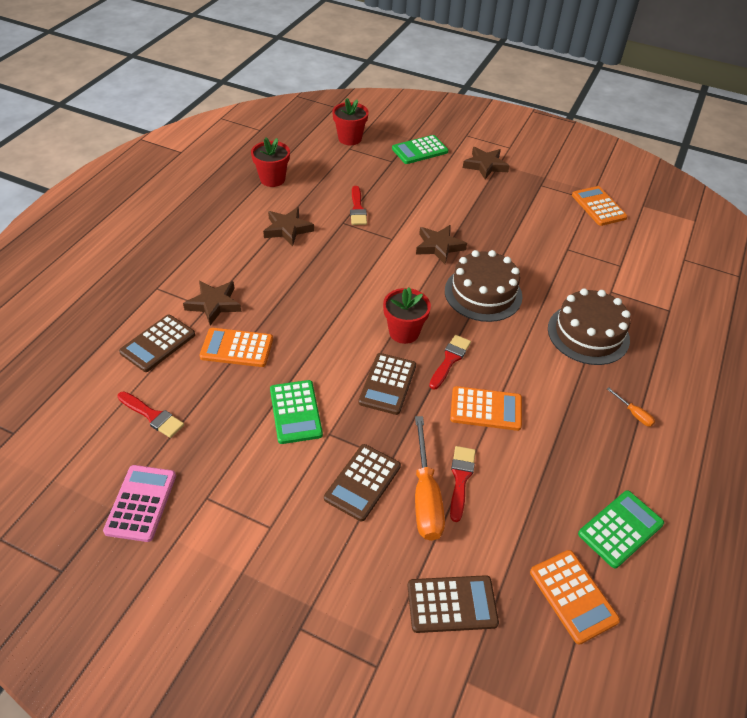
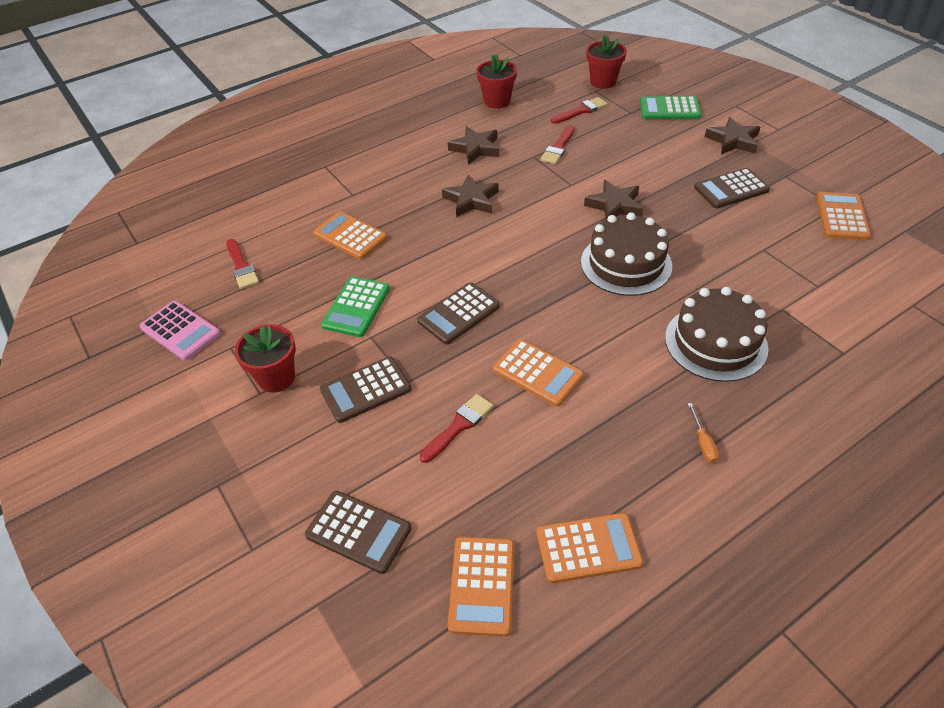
camera: 35 degrees right, 0 degrees up
pink calculator [103,465,176,542] -> pink calculator turned 90 degrees clockwise [139,301,221,361]
brown calculator [119,315,195,372] -> brown calculator moved to [694,168,770,208]
brown star [183,281,241,326] -> brown star moved to [442,175,499,217]
red flower pot [383,287,431,344] -> red flower pot moved to [235,324,296,392]
orange screwdriver [415,416,445,541] -> none
red brush [429,335,471,390] -> red brush moved to [551,97,607,124]
green calculator [578,490,664,568] -> orange calculator [536,513,644,583]

